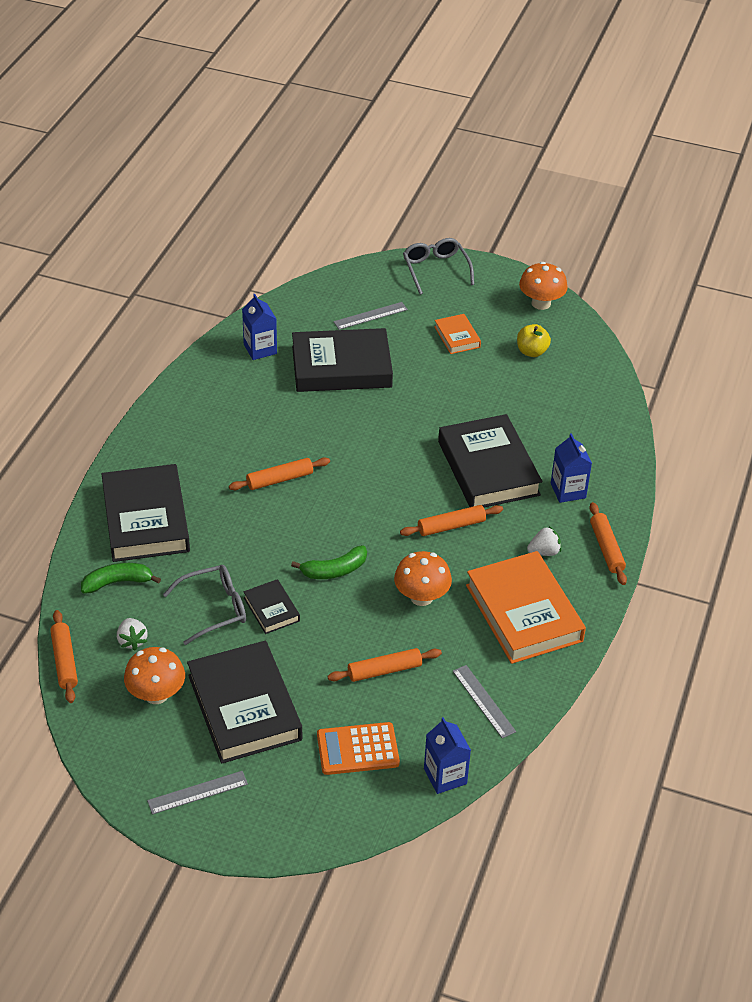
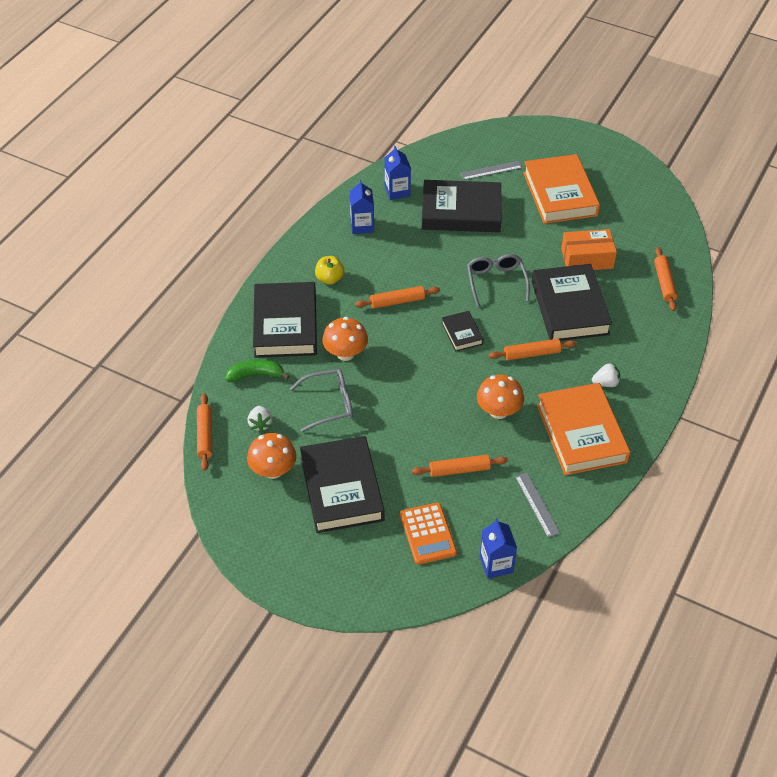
camera: 10 degrees right, 5 degrees up
grey ruler [147,771,248,814] -> none
black book [244,579,300,634] -> black book moved to [442,311,484,352]
green banana [291,545,367,579] -> none
orange calculator [317,722,400,775] -> orange calculator turned 105 degrees counterclockwise [400,503,457,565]
grey glasses [403,238,474,295] -> grey glasses moved to [467,254,530,307]
orange book [434,314,481,354] -> orange book [523,154,600,224], size x2.09
yellow apple [517,324,551,357] -> yellow apple moved to [315,256,345,285]
orange mushroom [519,262,568,310] -> orange mushroom moved to [322,317,368,361]
blue carton [551,433,592,503] -> blue carton moved to [350,180,374,234]
orange rolling pin [589,502,627,585] -> orange rolling pin moved to [654,247,677,311]
none -> orange box [561,229,617,270]

